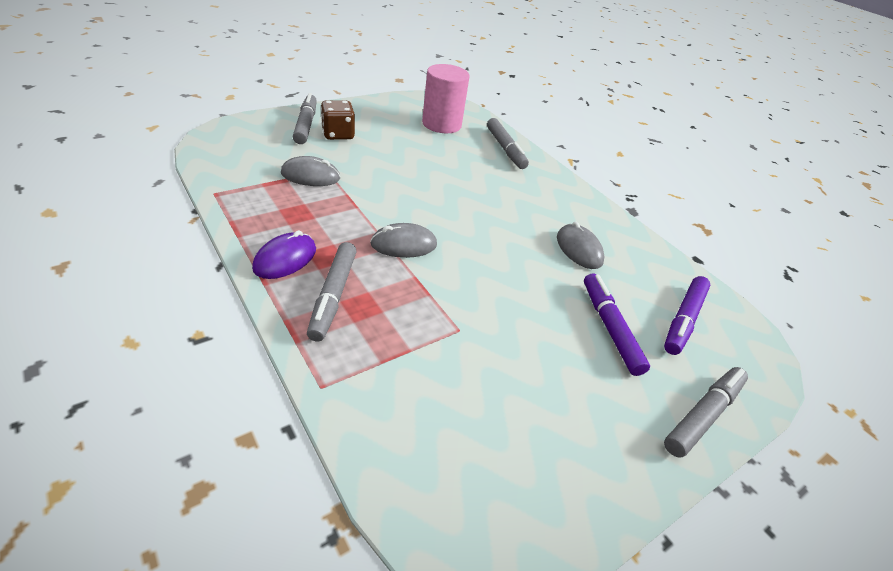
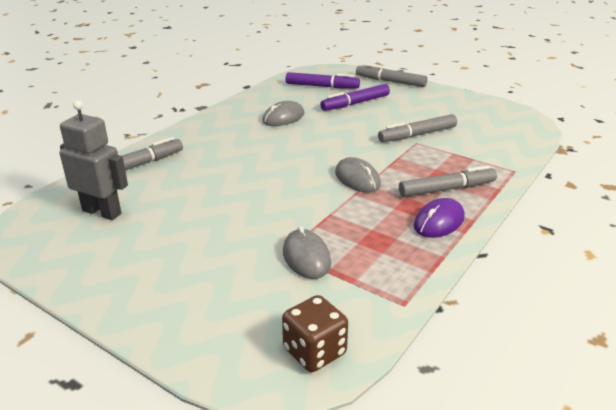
camera: 105 degrees left, 10 degrees down
purple mouse [252,230,316,279] -> purple mouse turned 60 degrees counterclockwise [414,198,465,238]
grey marker [293,93,317,144] -> grey marker moved to [378,114,457,142]
brown dice [321,100,355,140] -> brown dice moved to [282,295,348,372]
pink cylinder [422,64,470,133] -> grey robot [59,100,128,220]

